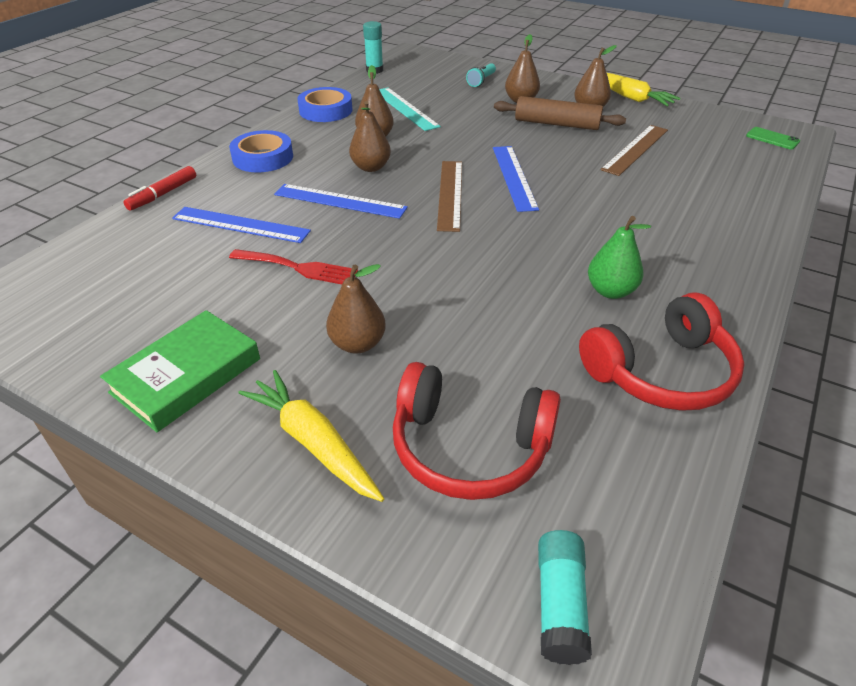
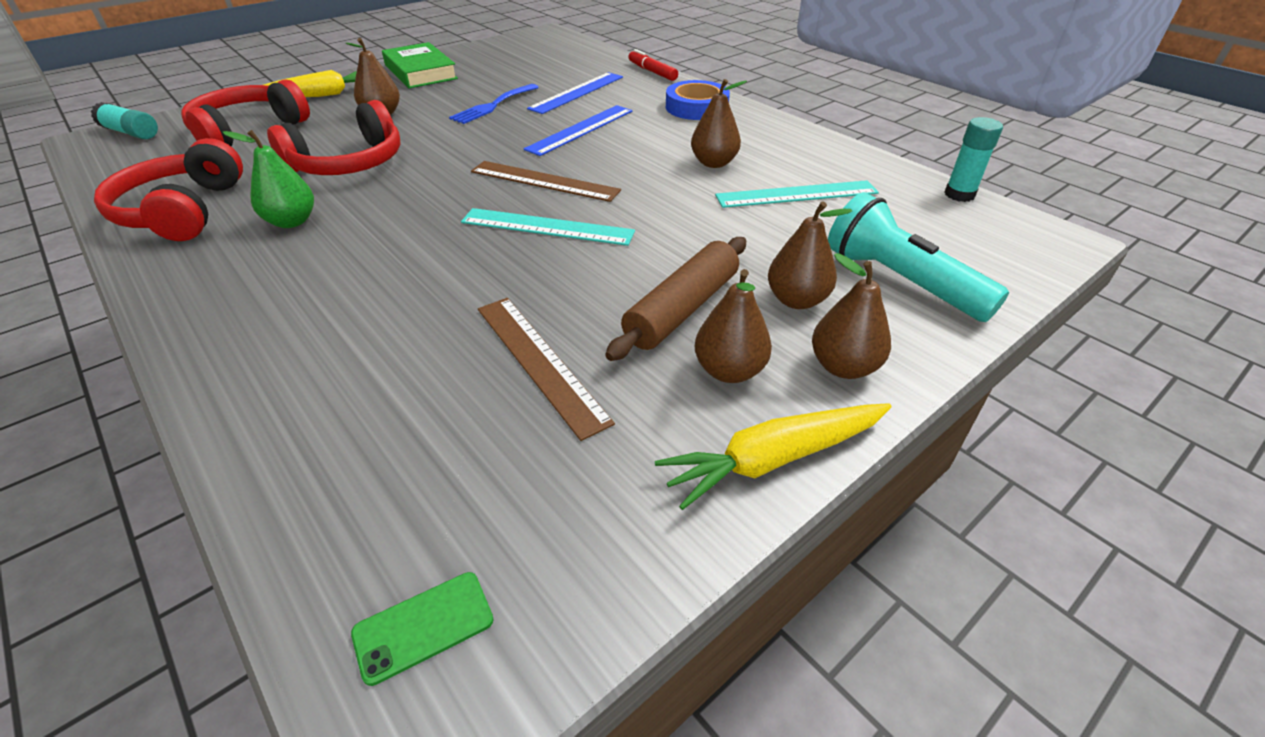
camera: 110 degrees right, 0 degrees up
red fork [229,249,358,284] -> blue fork [449,84,539,124]
blue tape [297,87,353,122] -> none
brown pear [349,101,391,172] -> brown pear moved to [812,253,891,379]
turquoise flashlight [466,63,496,87] -> turquoise flashlight [828,192,1009,322], size x1.96
blue ruler [493,146,539,212] -> turquoise ruler [461,208,635,246]
none -> red headphones [267,100,401,175]

